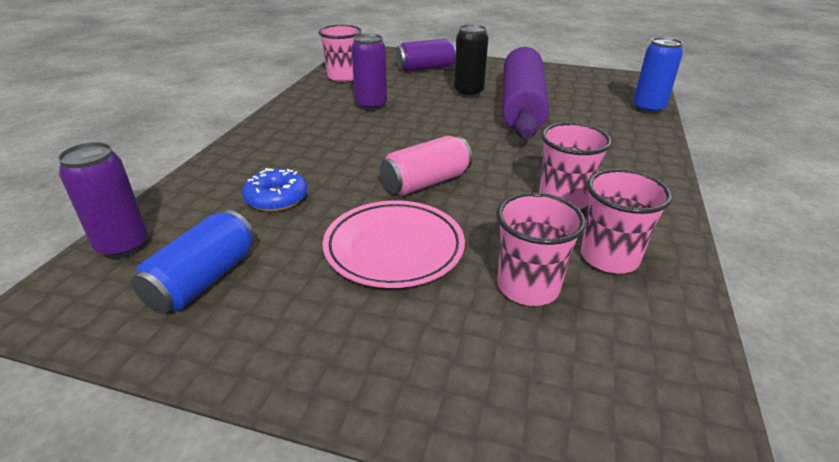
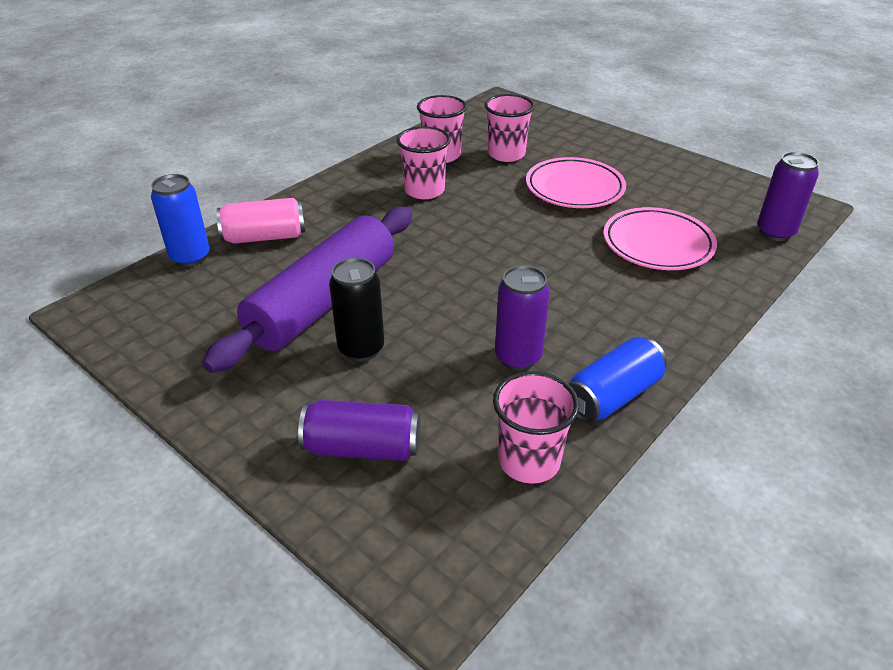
camera: 155 degrees left, 5 degrees up
blue can [131,210,255,314] -> blue can moved to [569,337,667,423]
blue donut [242,168,307,212] -> pink plate [603,207,717,270]
pink can [380,136,472,196] -> pink can moved to [216,198,306,244]

